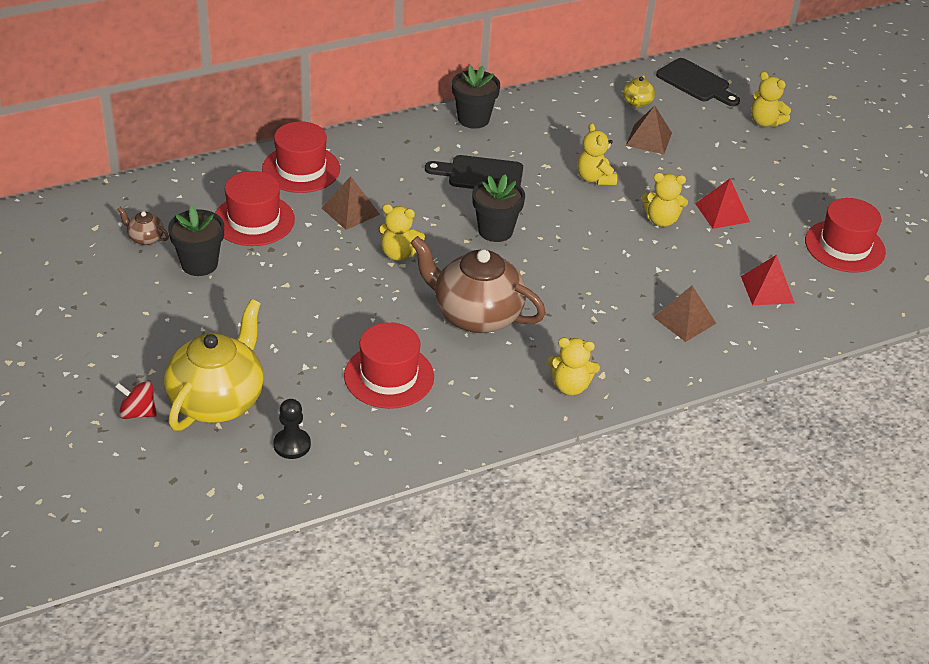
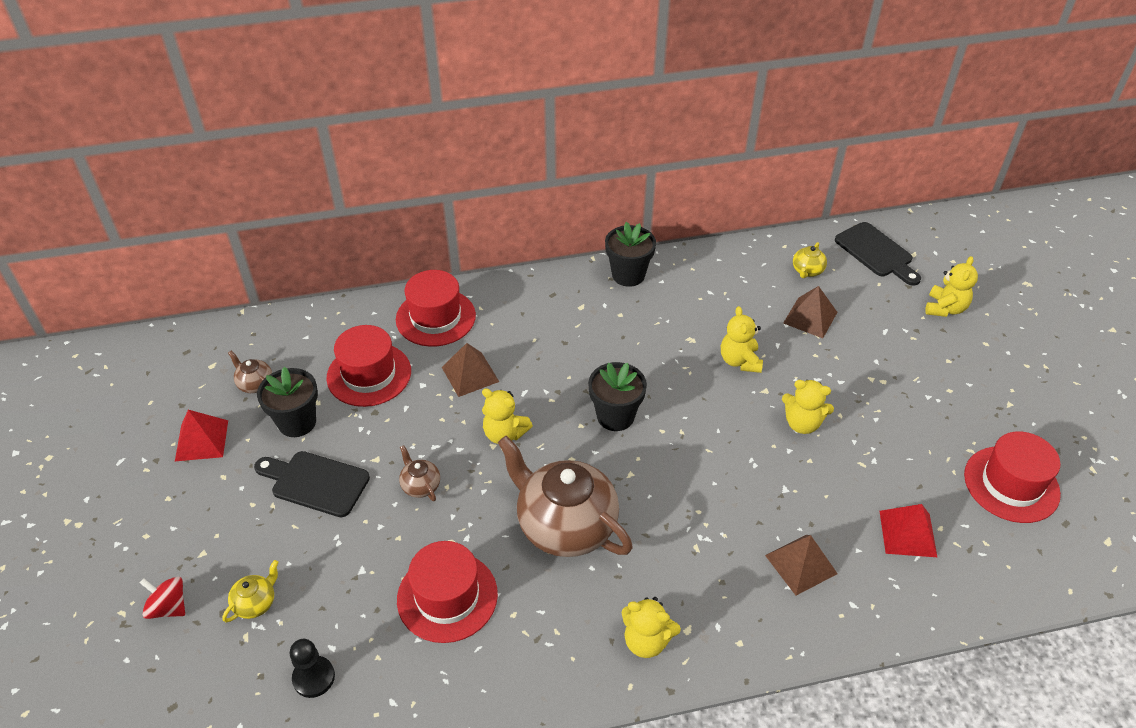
camera: 15 degrees right, 5 degrees up
yellow teapot [164,299,264,431] -> yellow teapot [222,560,279,622], size x0.42
black cutting board [425,155,523,189] -> black cutting board moved to [254,451,370,517]
red pyramid [695,179,750,229] -> red pyramid moved to [175,410,228,461]
yellow teddy bear [751,72,791,127] -> yellow teddy bear turned 120 degrees counterclockwise [925,256,978,317]
none -> brown teapot [399,445,440,501]

